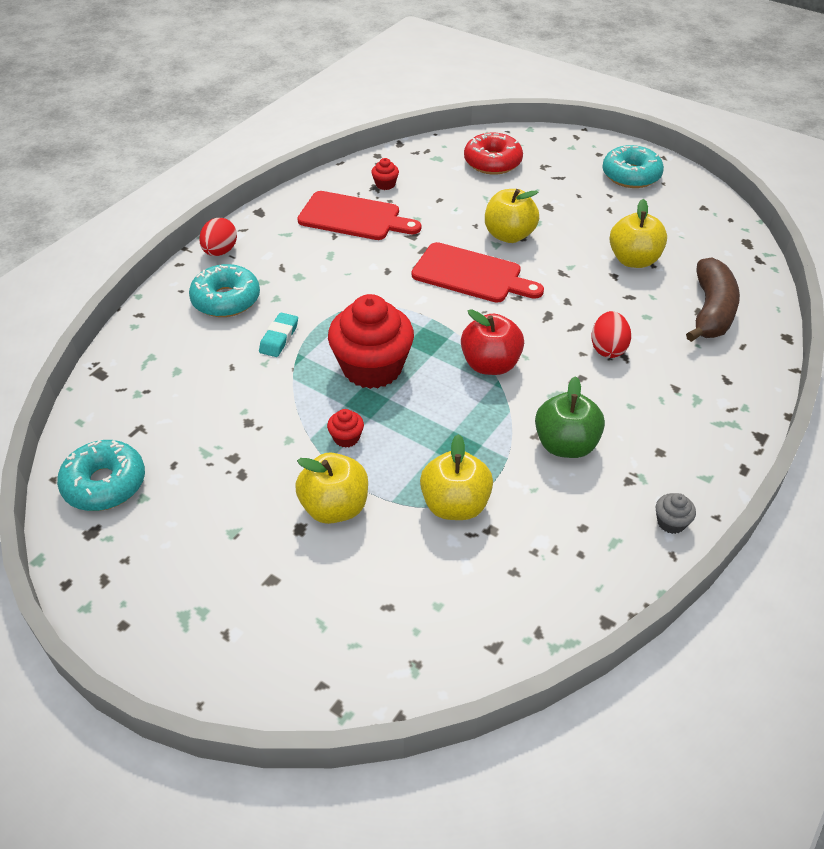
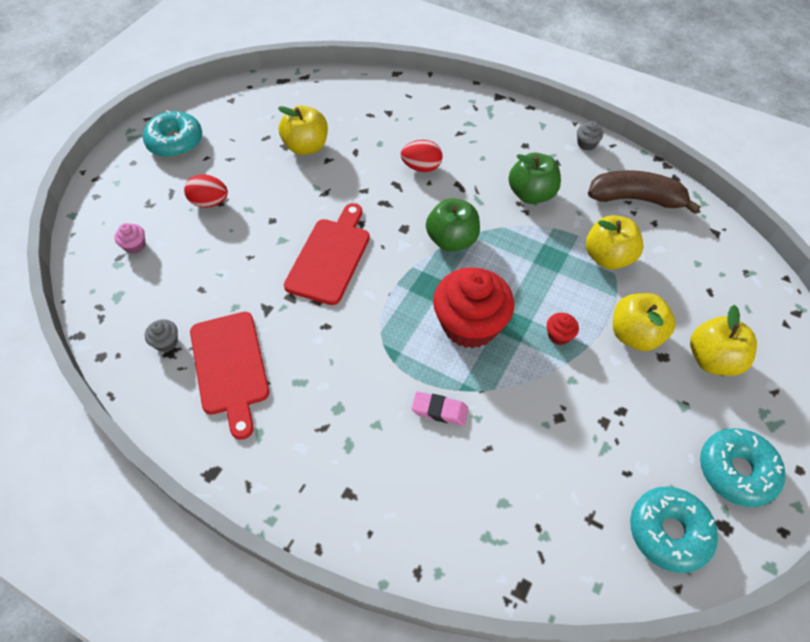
camera: 95 degrees left, 10 degrees up
turquoise donut [189,264,260,317] -> turquoise donut moved to [700,428,785,507]
red egg [199,218,237,256] -> red egg moved to [184,174,228,208]
turquoise eraser [259,313,298,357] -> pink eraser [412,392,469,426]
red cutting board [297,191,421,240] -> red cutting board turned 150 degrees clockwise [190,312,269,440]
red cupcake [371,158,399,190] -> grey cupcake [145,319,178,352]
red apple [461,309,524,375] -> green apple [426,198,480,252]
red donut [464,133,523,175] -> pink cupcake [115,223,145,254]
yellow apple [485,189,539,243] -> yellow apple moved to [690,305,757,376]
brown banana [686,257,740,342] -> brown banana moved to [588,170,701,214]

